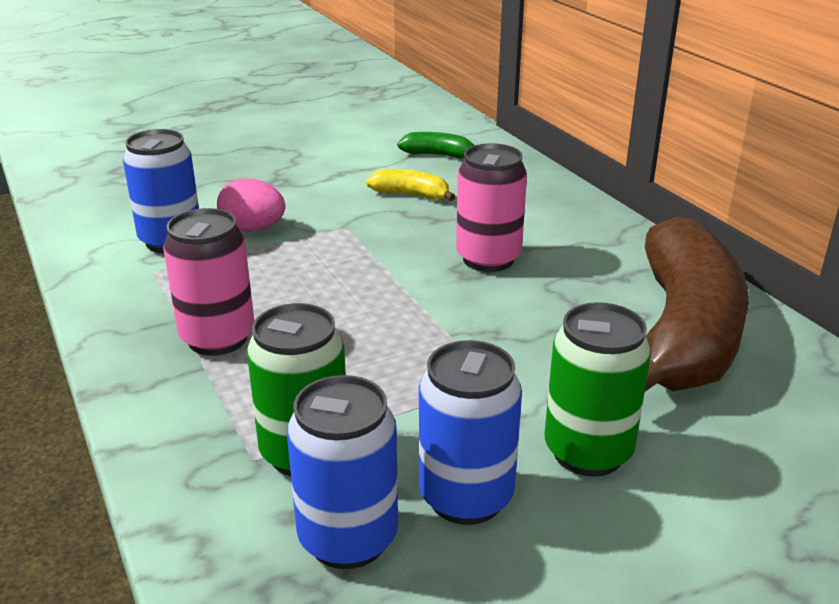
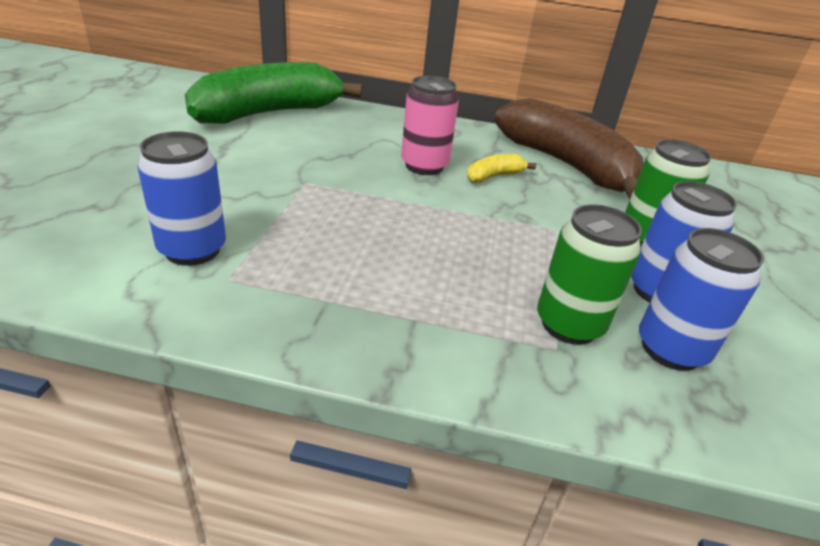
camera: 55 degrees left, 5 degrees up
pink can [163,208,254,356] -> none
pink egg [217,179,286,232] -> none
yellow banana [366,169,456,201] -> yellow banana moved to [467,154,536,183]
green banana [397,132,474,159] -> green banana [185,62,362,124], size x2.48

